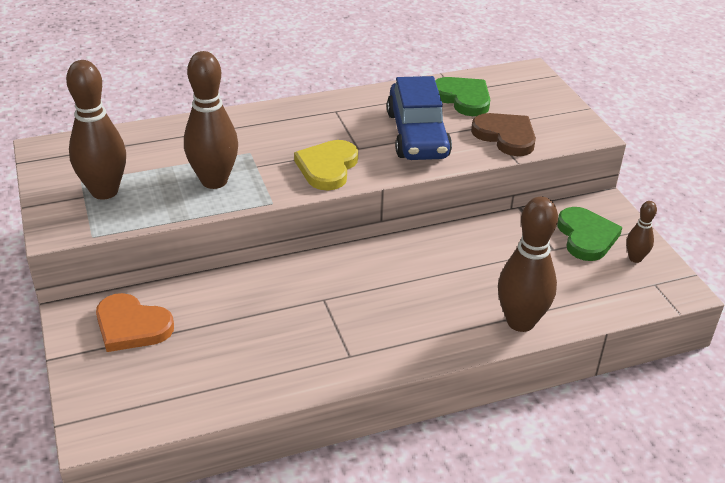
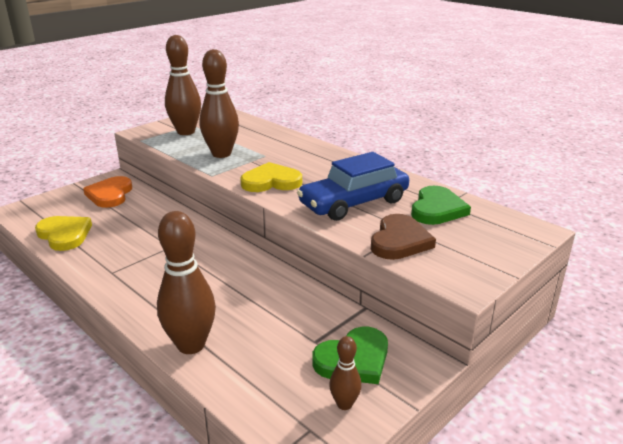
camera: 65 degrees right, 10 degrees down
none -> yellow heart [35,216,92,251]

